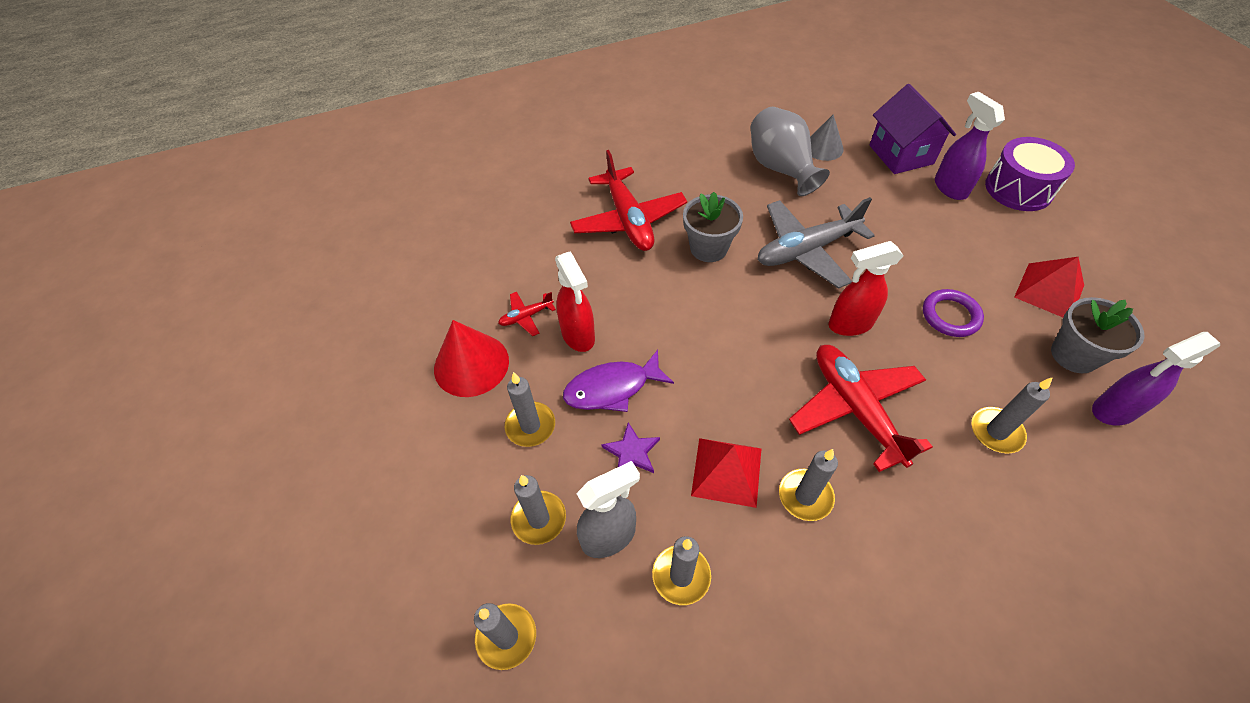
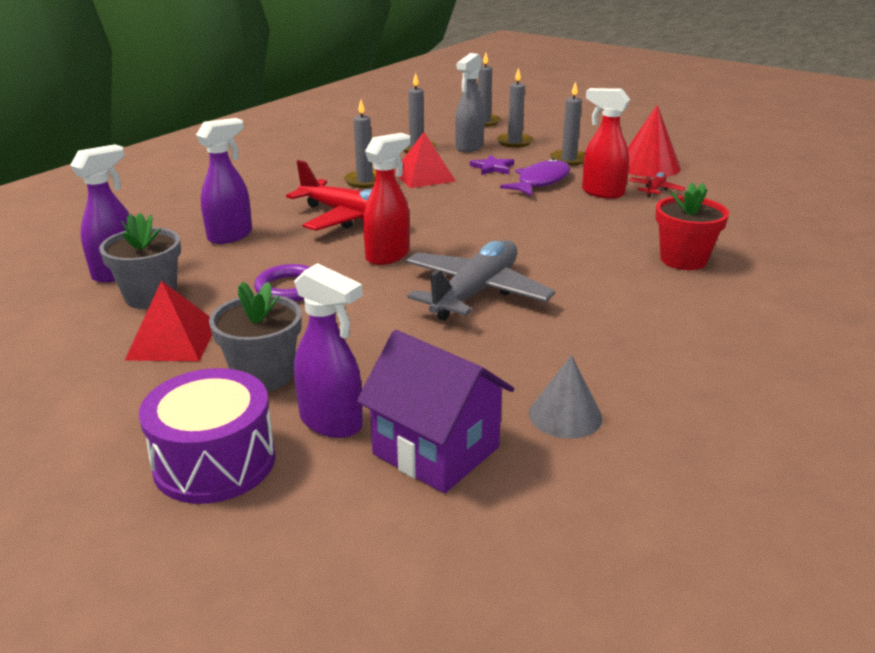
camera: 145 degrees right, 25 degrees down
red plane [570,150,687,251] -> red flower pot [655,182,729,270]
grey flower pot [683,192,743,262] -> grey flower pot moved to [209,282,302,392]
grey vase [751,107,830,196] -> none
grey candle [972,377,1053,454] -> purple spray bottle [196,118,252,244]

